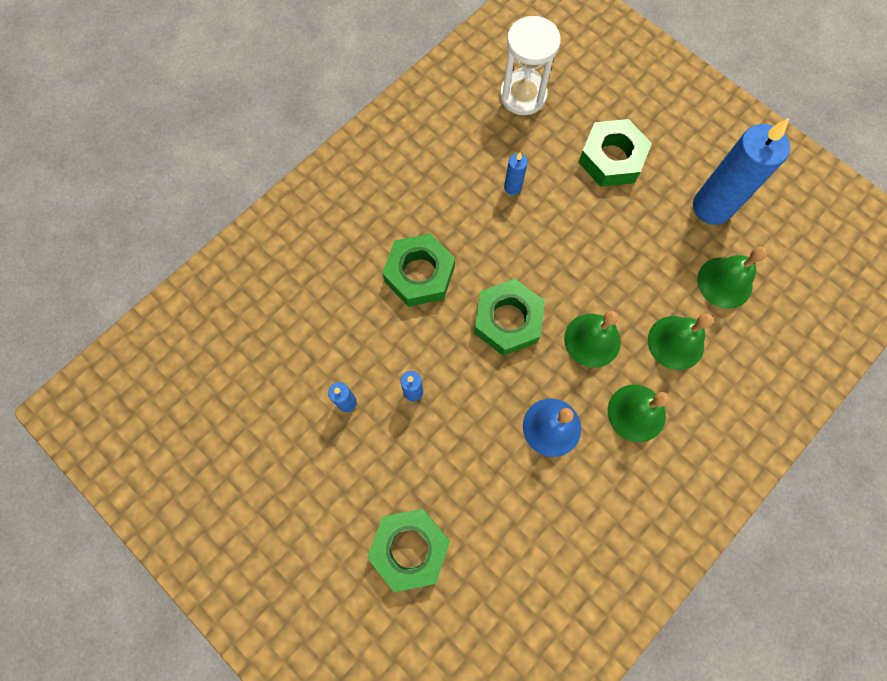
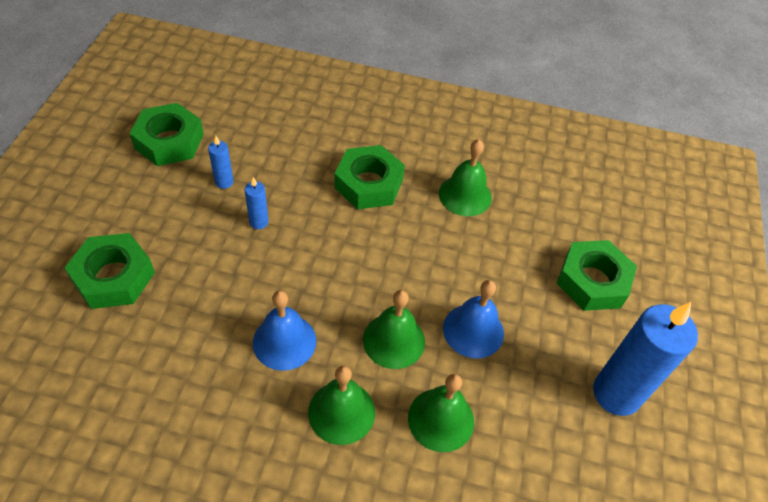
camera: 55 degrees right, 20 degrees down
green nut [474,279,545,356] -> green nut moved to [129,103,204,166]
white hourglass [500,16,561,115] -> none
blue candle [504,152,528,195] -> none
green bell [697,247,767,309] -> green bell moved to [439,139,492,216]
none -> blue bell [443,280,504,358]

